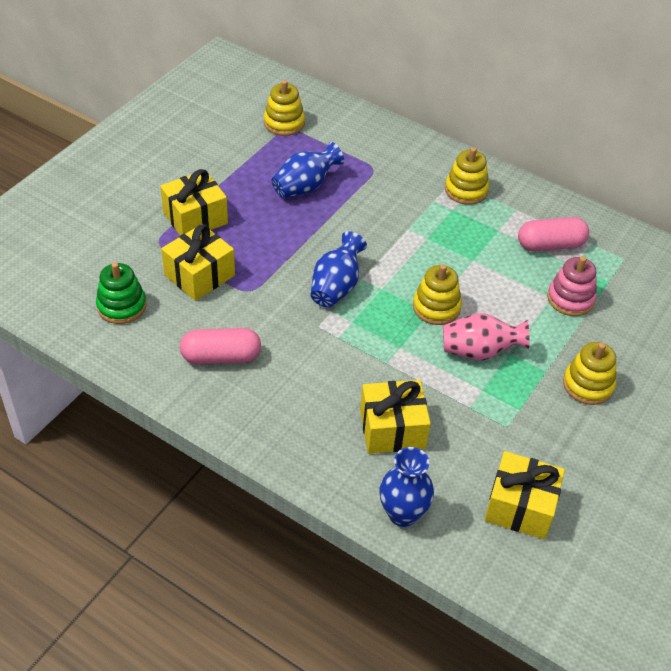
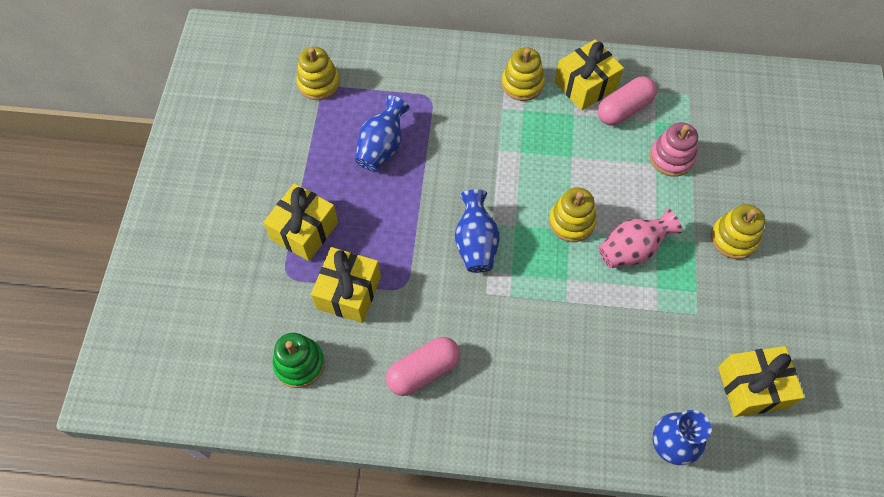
camera: 25 degrees left, 15 degrees up
yellow gift [360,380,431,454] -> yellow gift moved to [555,39,624,111]

